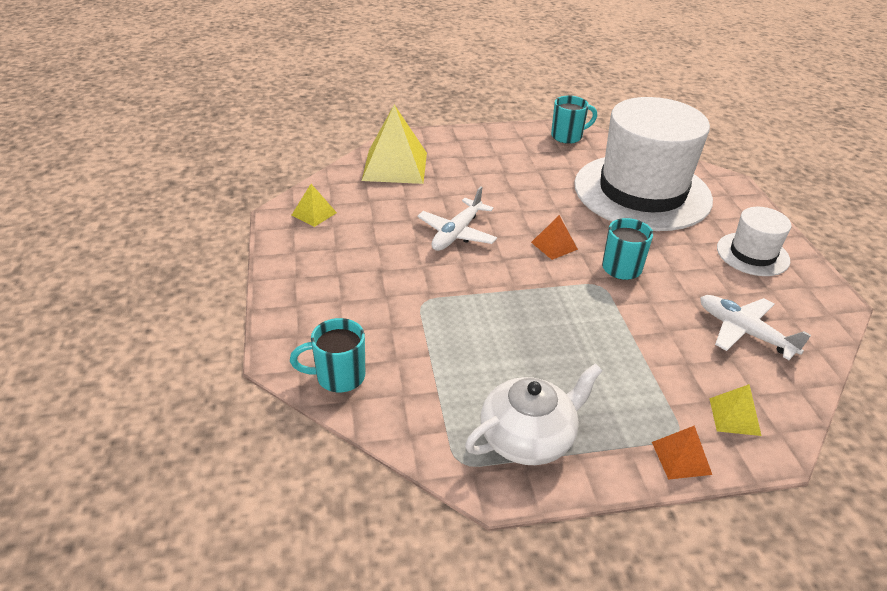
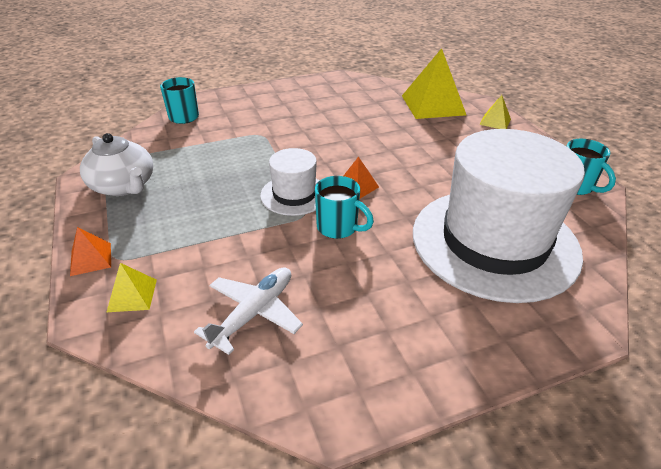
camera: 80 degrees right, 0 degrees up
yellow pyramid [292,184,337,227] -> yellow pyramid moved to [479,95,511,129]
white plane [418,187,497,251] -> none
white hat [717,207,792,276] -> white hat moved to [260,148,320,216]

